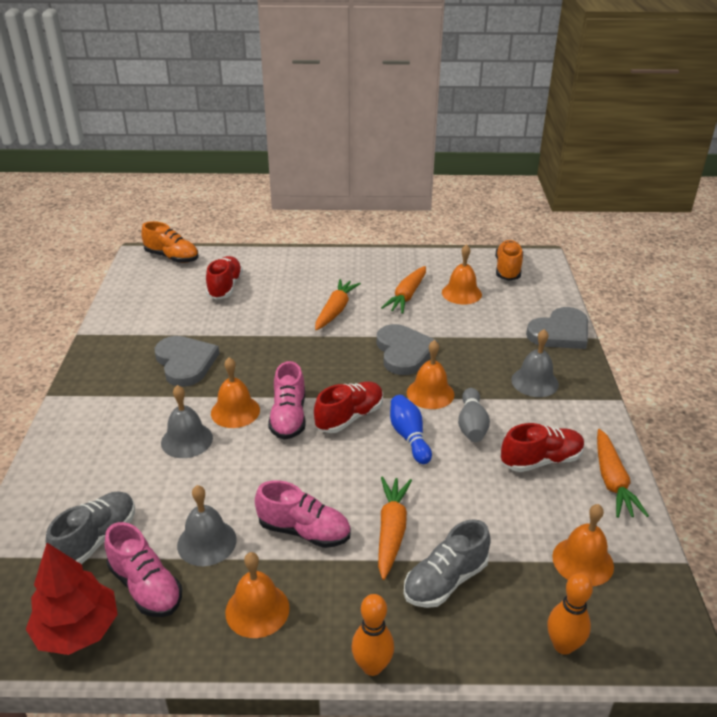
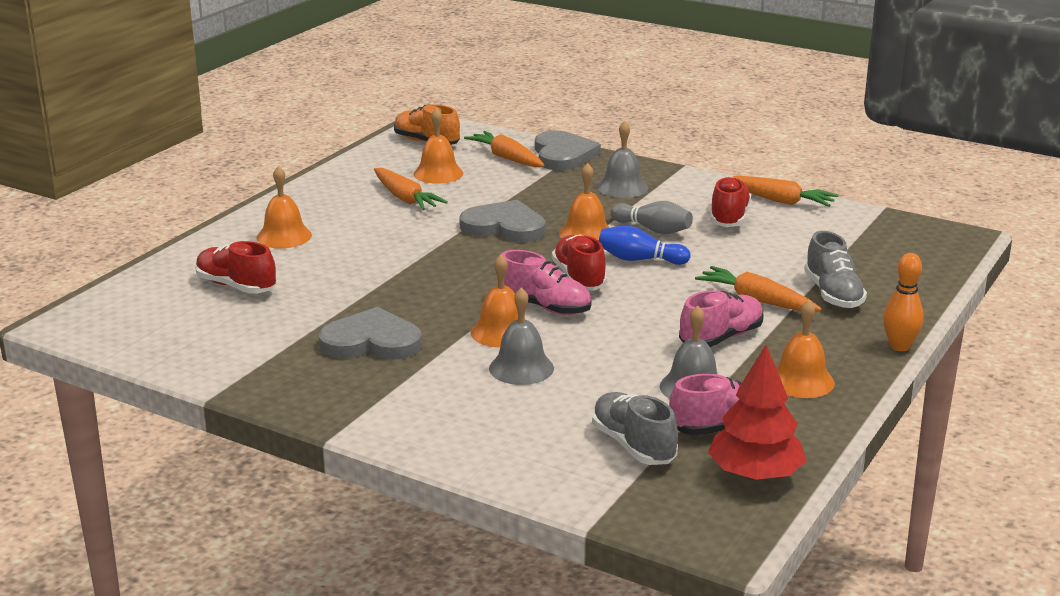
camera: 60 degrees left, 10 degrees down
orange shoe [141,221,198,263] -> none
orange carrot [315,279,361,331] -> orange carrot moved to [464,131,545,167]
orange bowling pin [547,573,593,655] -> none
orange bell [552,504,614,586] -> orange bell moved to [256,166,312,248]

